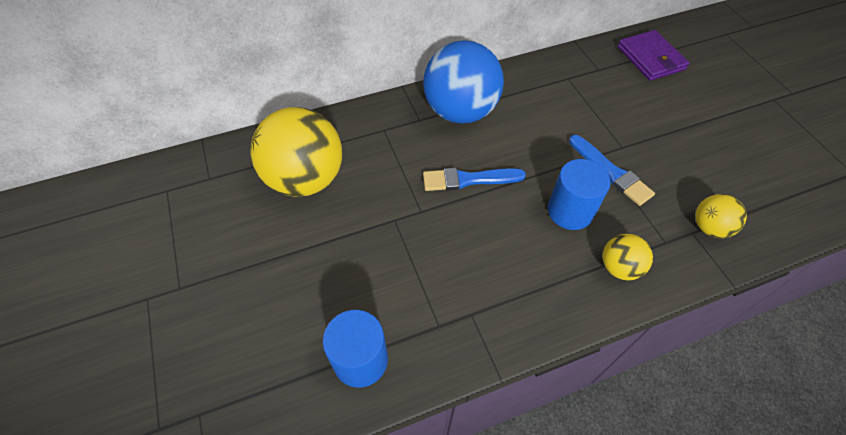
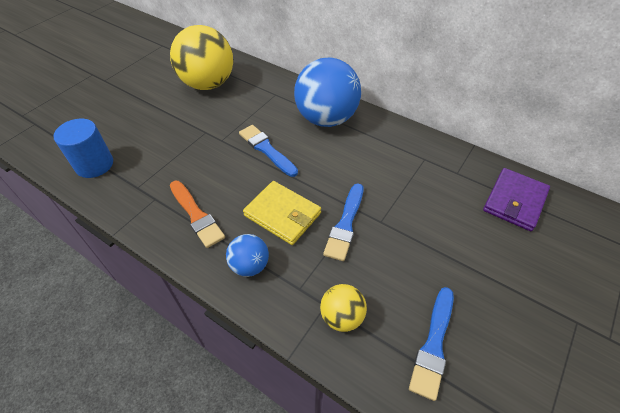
camera: 55 degrees right, 5 degrees down
blue cylinder [548,159,611,230] -> yellow wallet [243,181,321,245]
yellow ball [603,234,653,280] -> blue ball [226,234,269,277]
none -> orange brush [170,181,225,248]
none -> blue brush [409,287,454,401]

